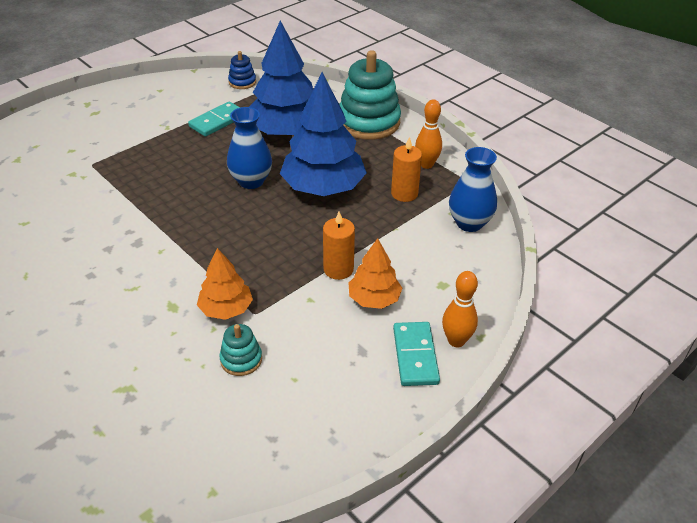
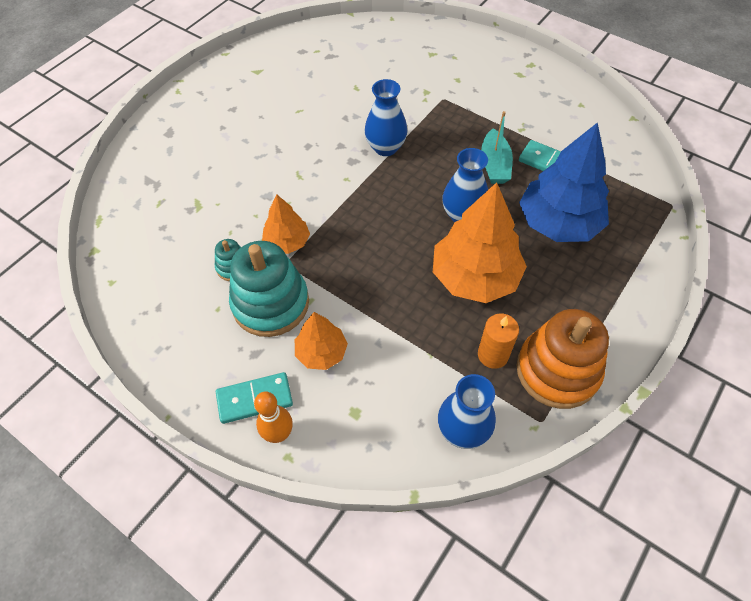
camera: 80 degrees right, 15 degrees up
blue stacking toy [228,51,256,89] -> none
blue tree [280,72,367,196] -> orange tree [433,182,527,303]
orange candle [323,212,355,280] -> none
turquoise stacking toy [339,50,401,140] -> turquoise stacking toy moved to [229,241,309,337]
orange bowling pin [415,99,442,169] -> orange stacking toy [517,309,609,409]
none -> blue vase [365,79,407,156]
none -> turquoise boat [481,111,513,184]

